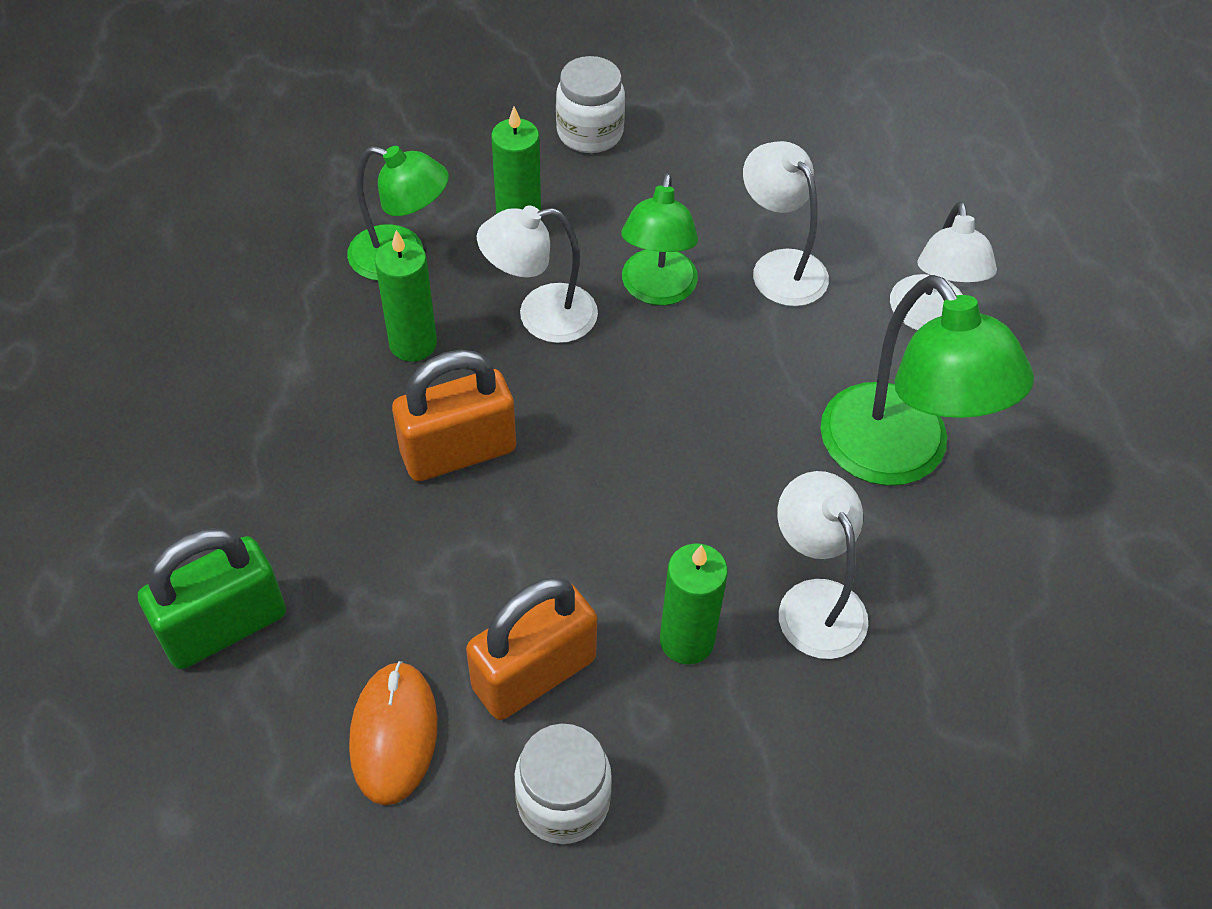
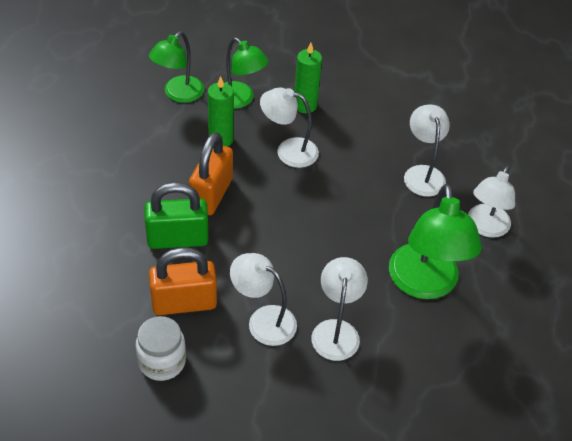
camera: 25 degrees right, 5 degrees down
green padlock [138,528,286,669] -> green padlock moved to [144,182,209,249]
orange mouse [349,661,437,805] -> none
orange padlock [392,350,516,481] -> orange padlock turned 75 degrees counterclockwise [189,132,233,215]
white jar [556,56,625,153] -> none
green lamp [621,173,698,306] -> green lamp moved to [149,31,204,103]
green candle [660,543,728,664] -> white lamp [230,253,297,346]

